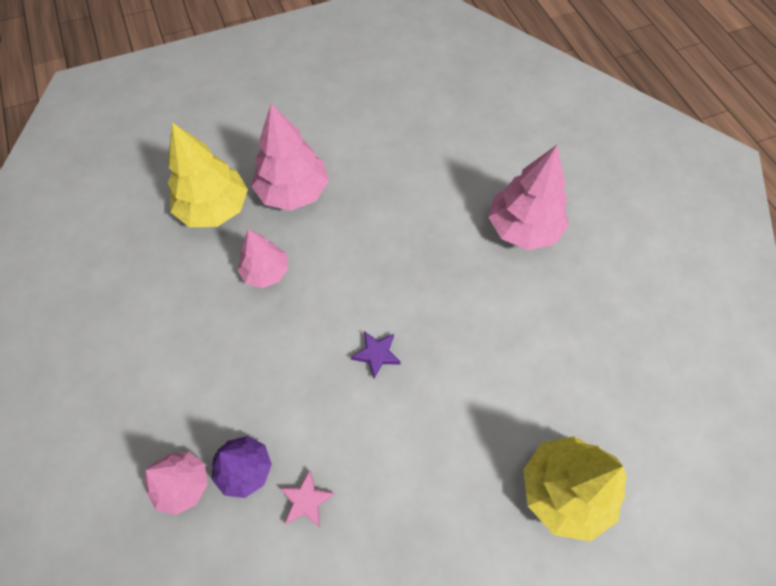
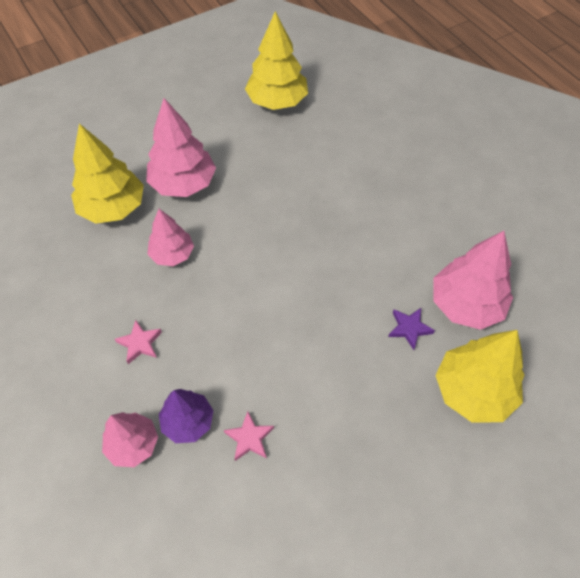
camera: 10 degrees left, 5 degrees down
purple star [351,331,401,378] -> purple star moved to [388,308,435,350]
pink tree [488,145,569,250] -> pink tree moved to [433,231,513,330]
none -> pink star [115,320,162,364]
none -> yellow tree [245,11,308,110]

